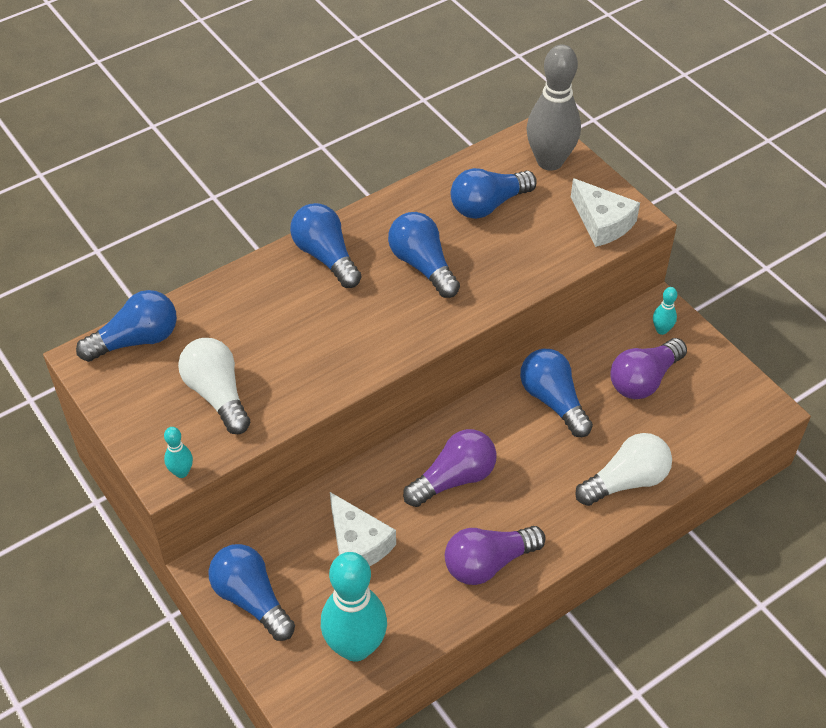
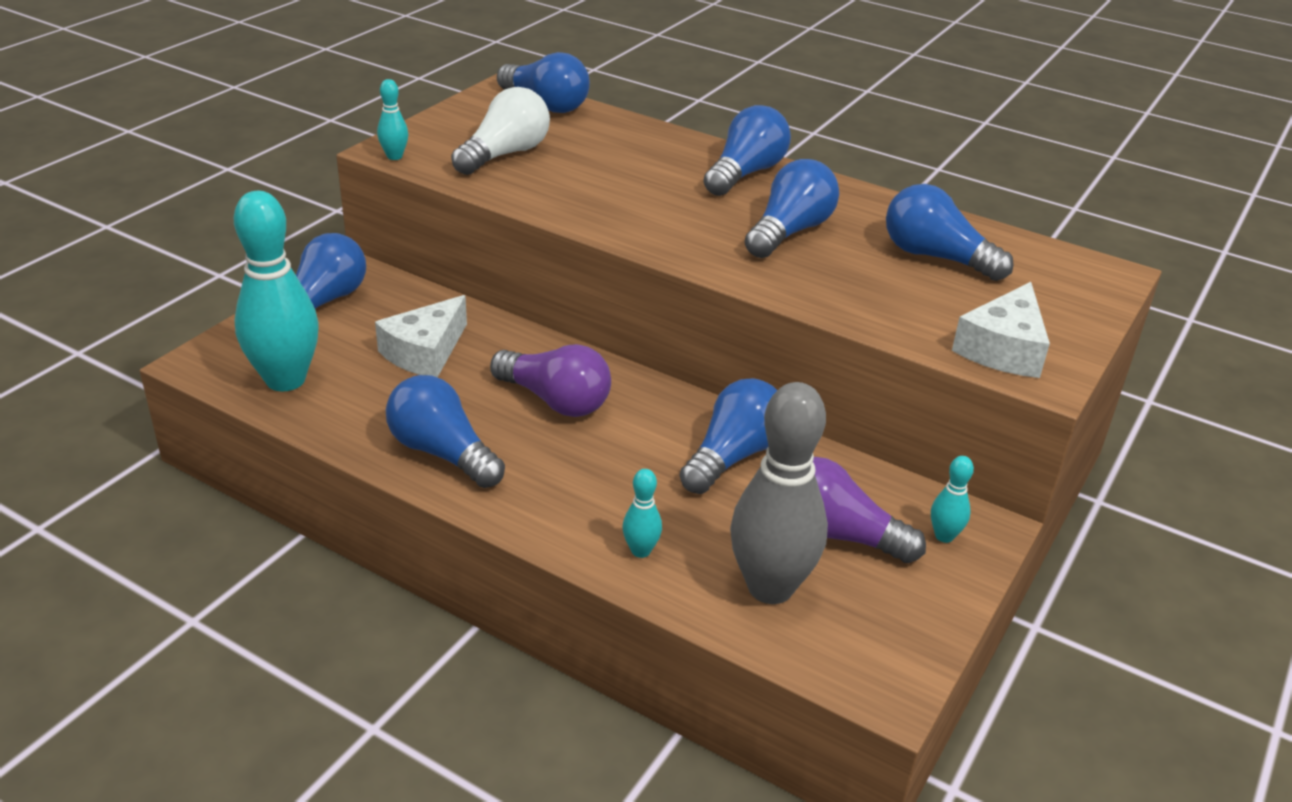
camera: 65 degrees right, 15 degrees down
purple light bulb [445,526,546,585] -> blue light bulb [386,375,505,488]
grey bowling pin [526,44,581,171] -> grey bowling pin moved to [730,382,828,604]
white light bulb [575,433,672,506] -> turquoise bowling pin [622,469,662,558]

